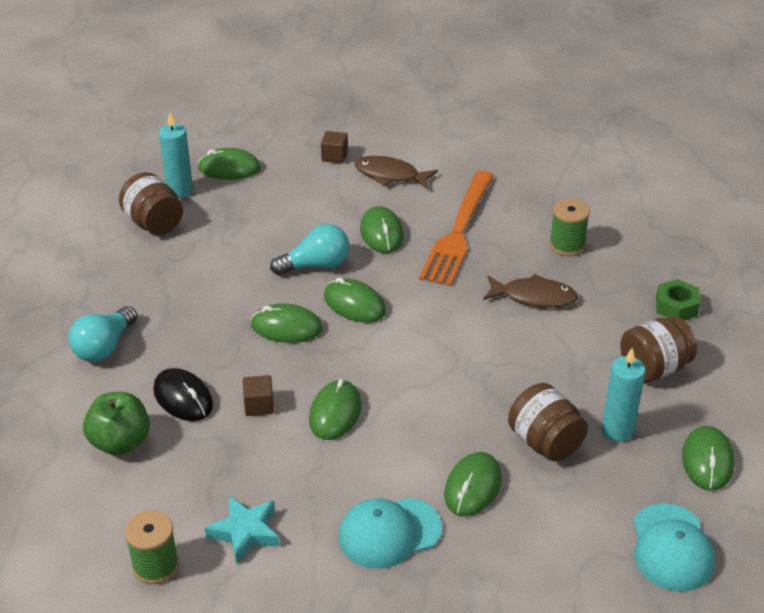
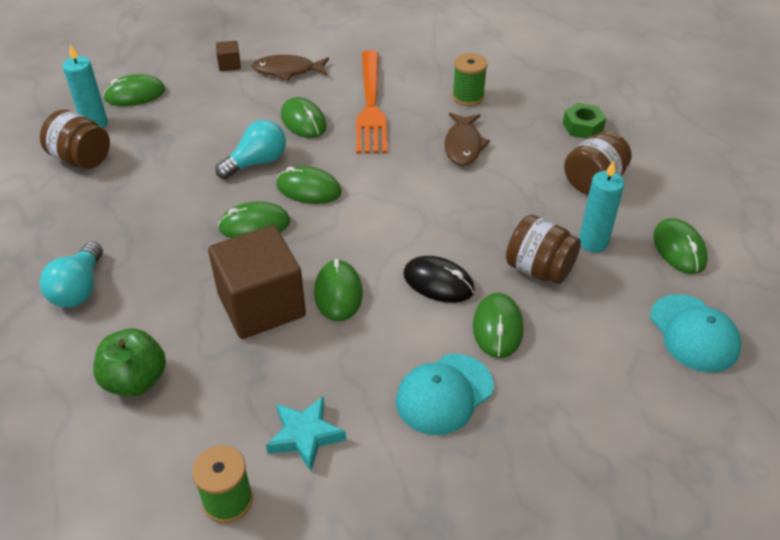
camera: 20 degrees left, 5 degrees up
black mouse [153,368,213,421] -> black mouse moved to [403,256,475,303]
brown cube [243,375,274,416] -> brown cube [208,225,306,339], size x2.46
brown fish [483,274,578,308] -> brown fish turned 105 degrees clockwise [445,113,490,166]

